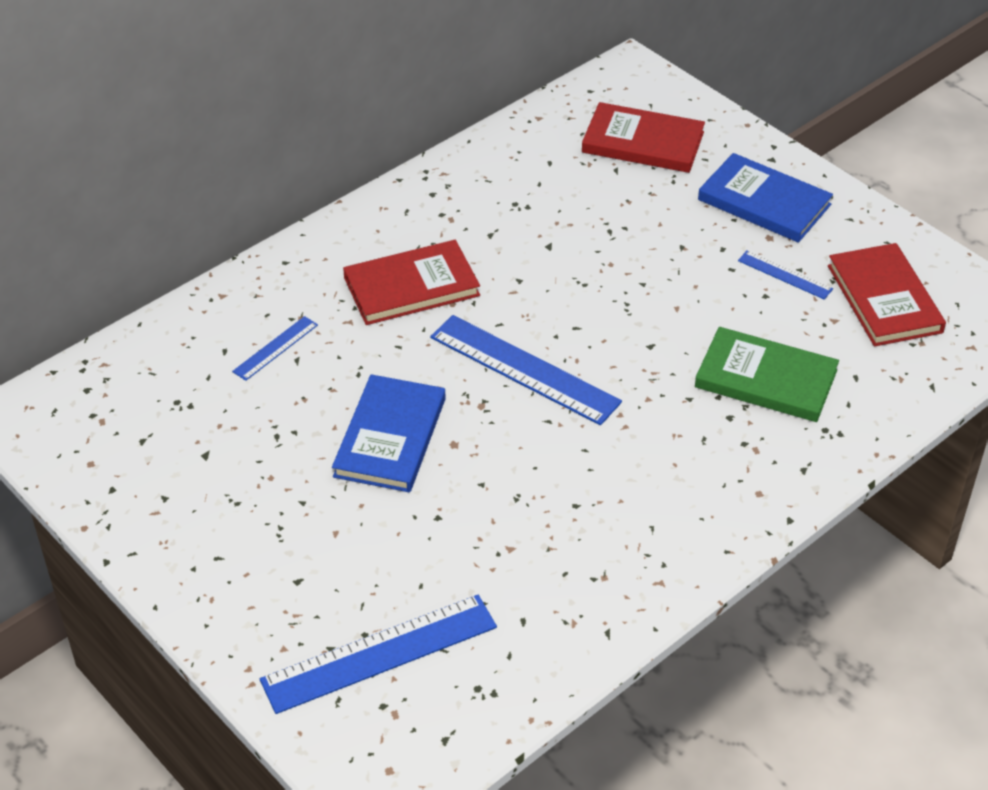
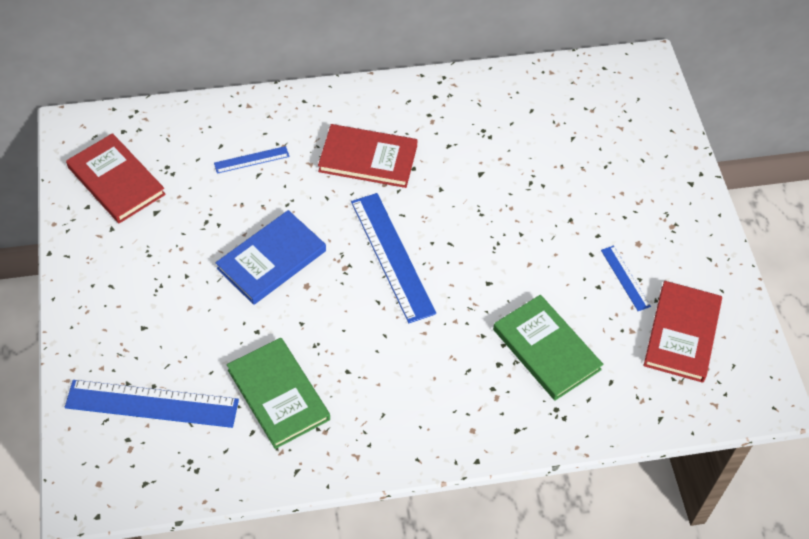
camera: 30 degrees right, 10 degrees up
red book [582,102,705,173] -> red book moved to [66,133,166,223]
blue book [698,153,833,243] -> none
none -> green book [227,338,330,449]

